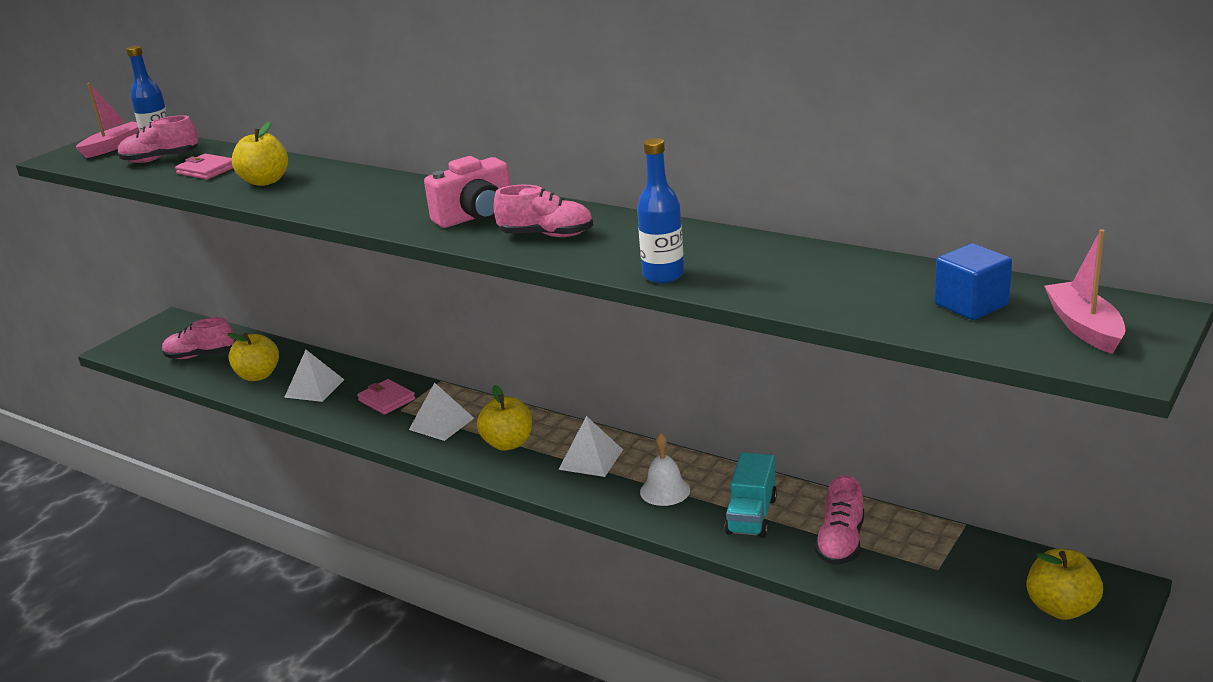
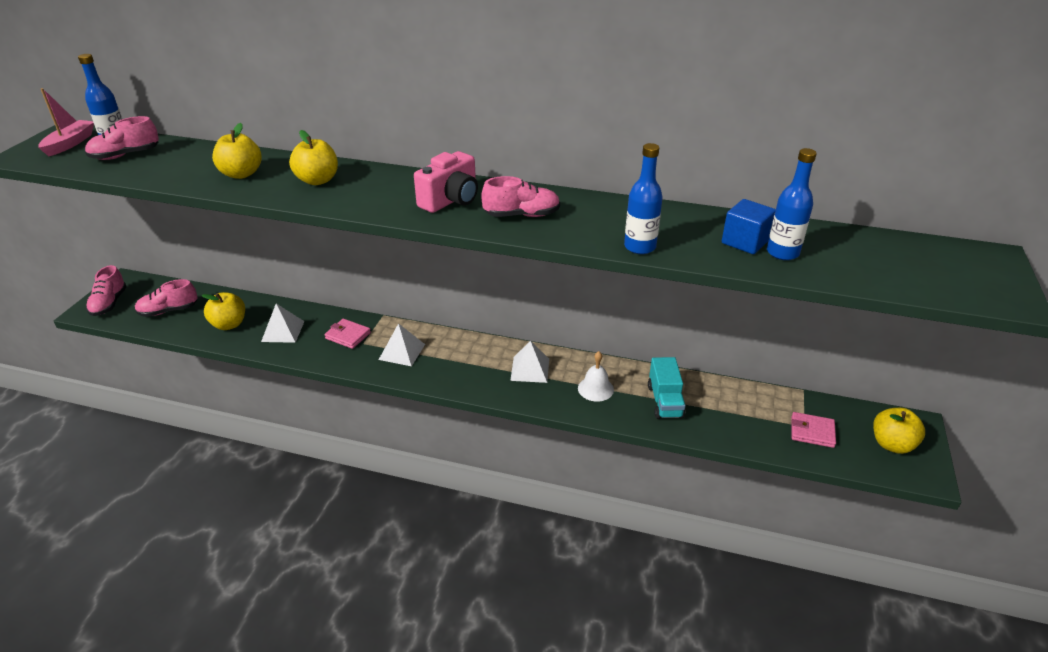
camera: 20 degrees left, 10 degrees up
pink wallet [175,154,233,179] -> pink wallet moved to [792,412,836,448]
yellow apple [477,385,532,451] -> yellow apple moved to [289,130,338,185]
pink shoe [815,475,864,565] -> pink shoe moved to [86,265,127,316]
blue cube [935,243,1012,320] -> blue cube moved to [722,199,776,254]
pink boat [1044,229,1126,354] -> none
none -> blue bottle [767,148,817,260]

